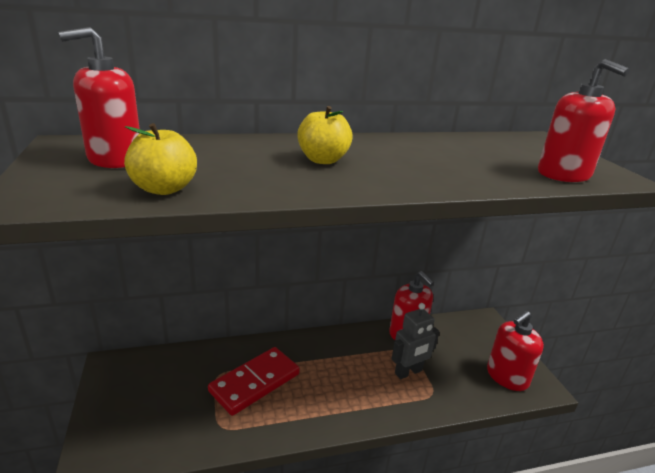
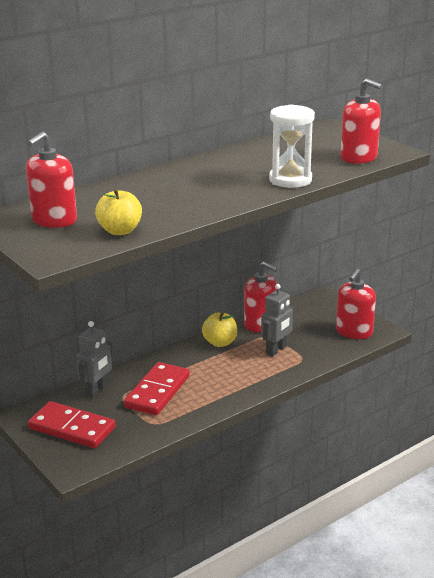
camera: 20 degrees left, 0 degrees up
yellow apple [297,106,353,164] -> yellow apple moved to [202,312,237,347]
none -> red domino [28,401,115,448]
none -> grey robot [76,321,113,398]
none -> white hourglass [269,104,315,188]

